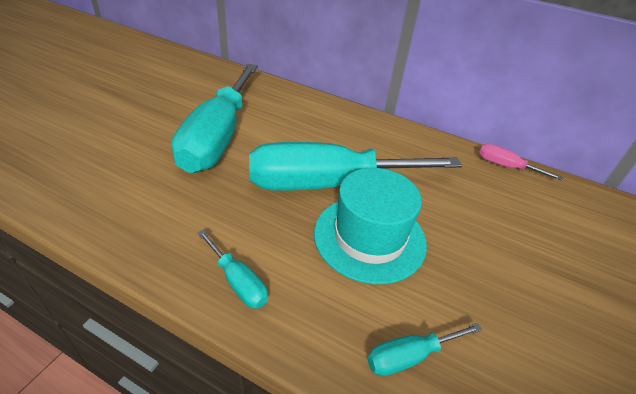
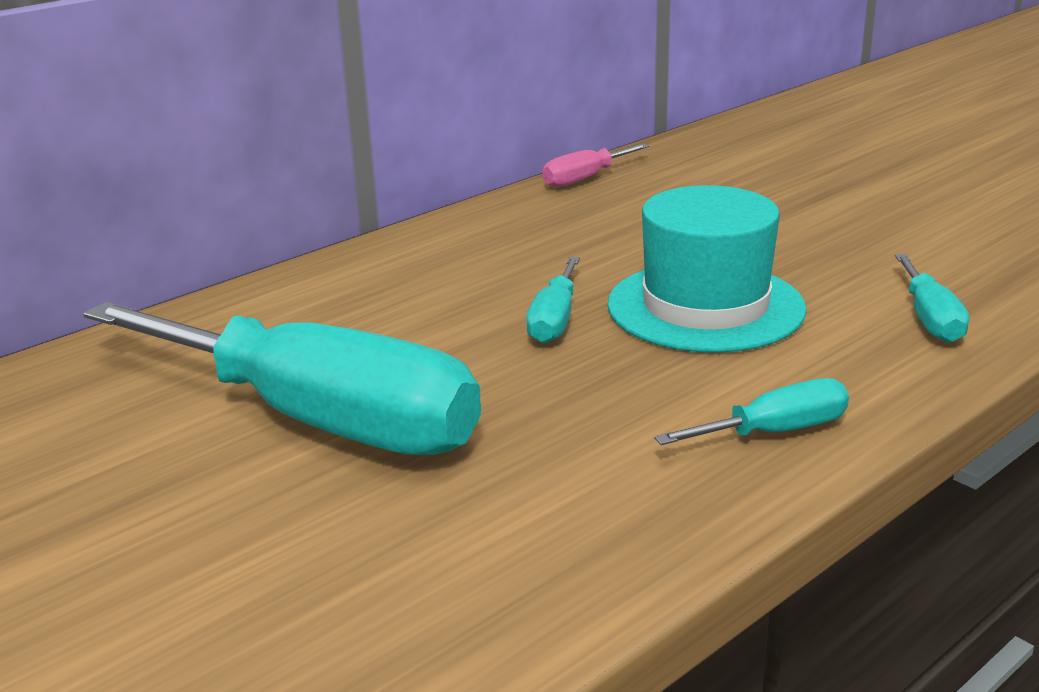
camera: 65 degrees left, 15 degrees down
turquoise screwdriver [249,142,462,191] -> turquoise screwdriver [526,257,580,343], size x0.42

